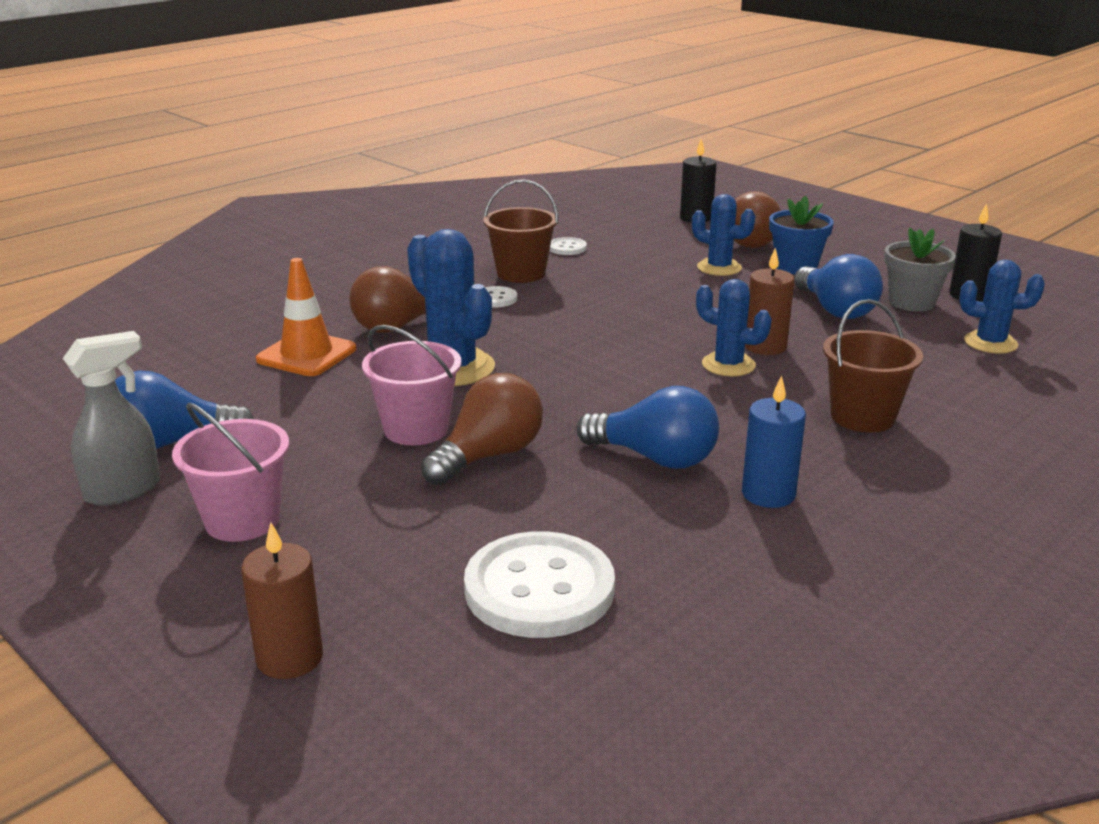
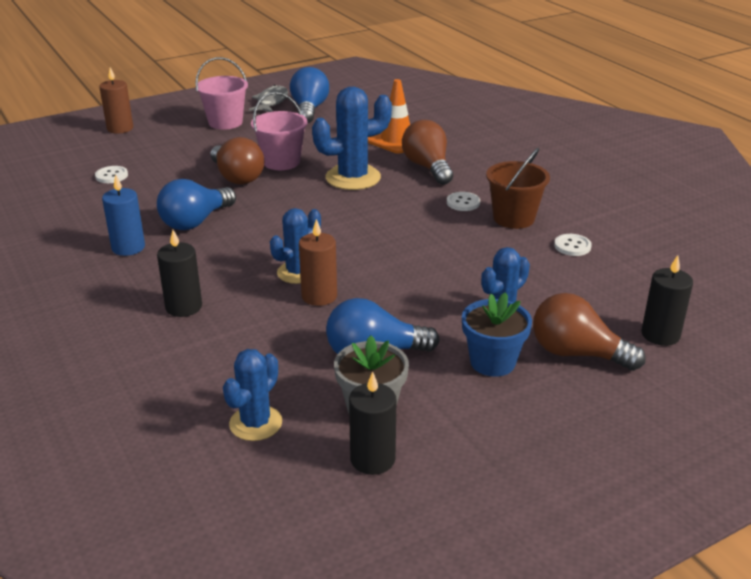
camera: 105 degrees right, 5 degrees up
grey spray bottle [63,331,160,506] -> grey fish [249,85,288,112]
white button [464,531,615,638] -> white button [95,166,128,183], size x0.45
brown bucket [823,299,923,432] -> black candle [157,230,202,317]

